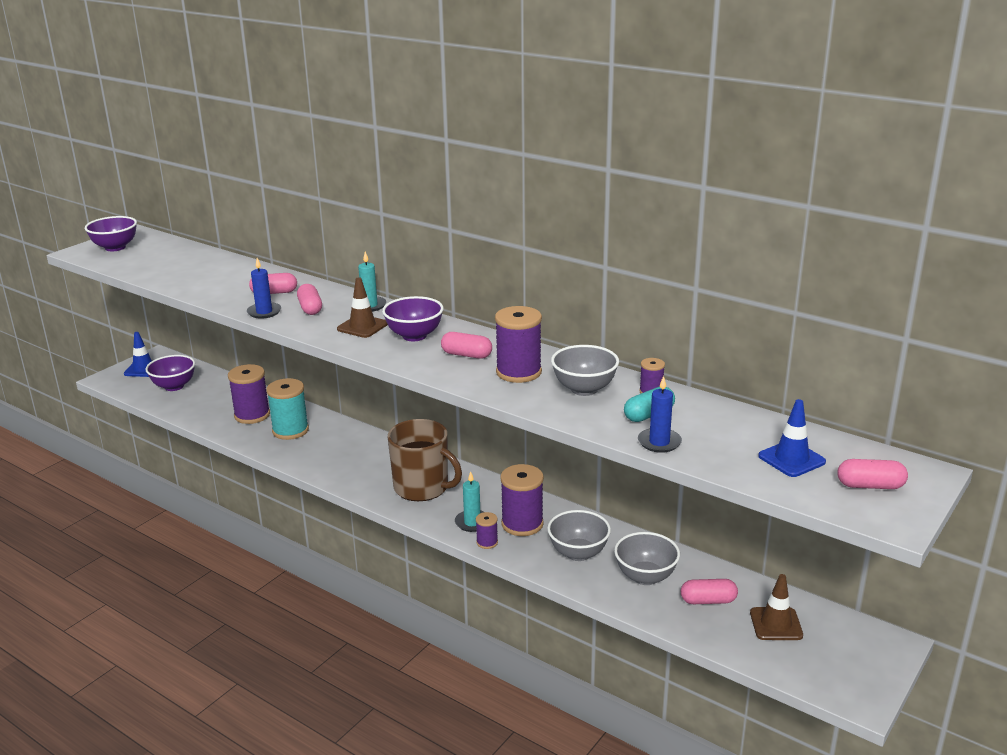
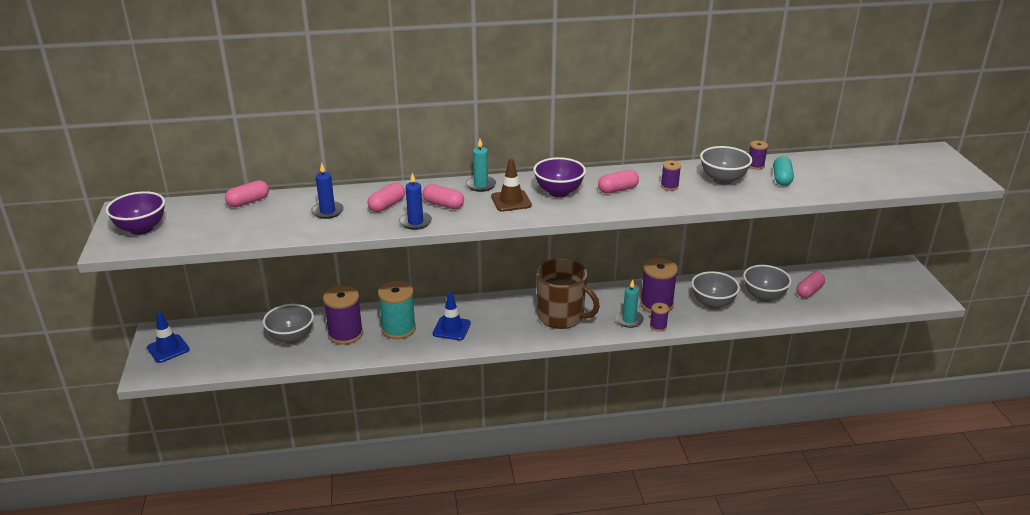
camera: 45 degrees left, 5 degrees up
purple bowl [145,355,195,391] -> none
brown mug [388,419,462,501] -> brown mug turned 45 degrees clockwise [536,259,600,329]
purple spool [495,306,542,383] -> purple spool [661,160,681,191], size x0.50
blue candle [638,376,682,453] -> blue candle moved to [311,162,344,219]
brown traffic cone [750,574,803,640] -> none
blue traffic cone [758,399,826,477] -> blue traffic cone moved to [433,292,471,340]
pink capsule [837,459,908,489] -> pink capsule moved to [225,180,269,207]
none -> grey bowl [263,304,314,344]

